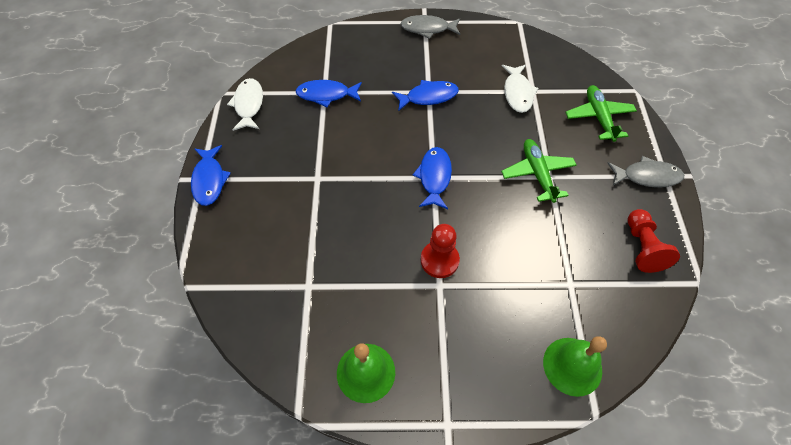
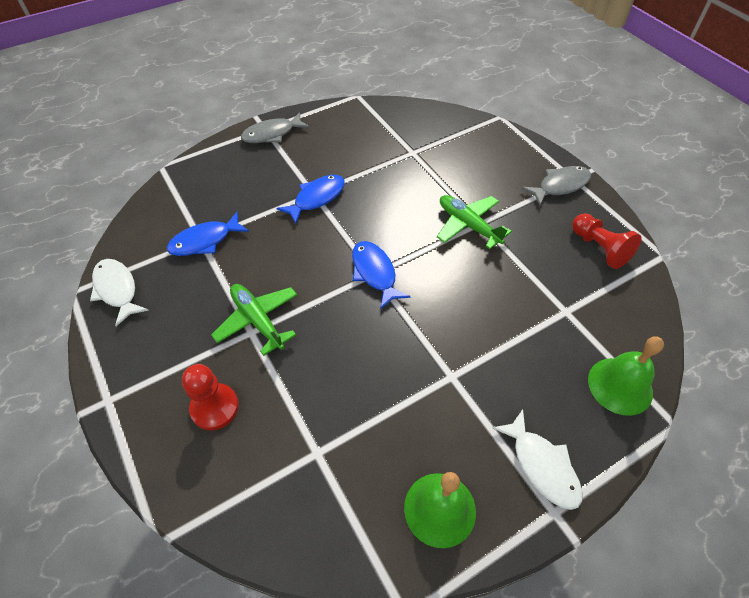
camera: 30 degrees left, 5 degrees down
blue fish [191,145,231,206] -> none
red pawn [421,224,460,278] -> red pawn moved to [182,364,239,430]
white fish [502,65,538,113] -> white fish moved to [492,409,583,510]
green plane [565,85,637,142] -> green plane moved to [211,284,297,356]

